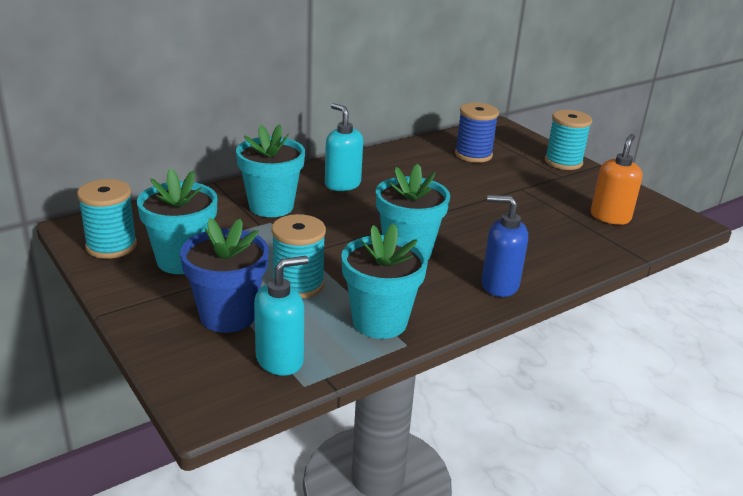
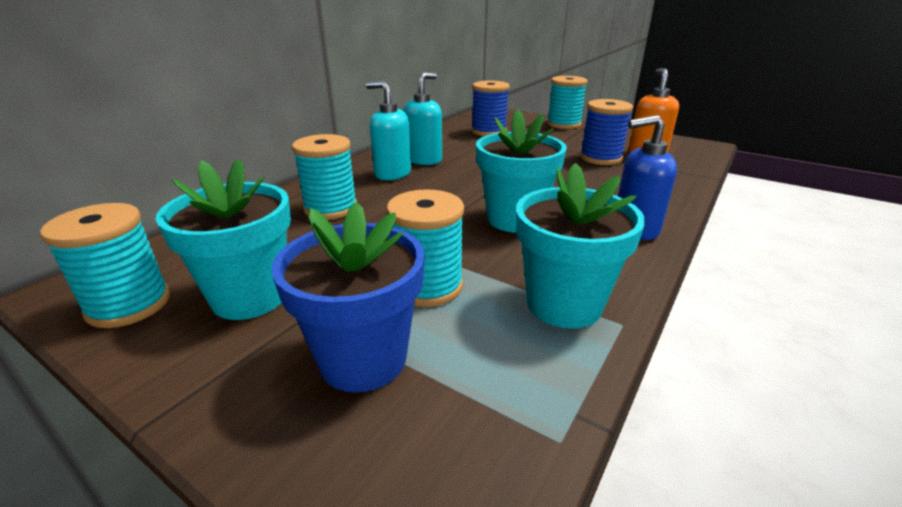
camera: 20 degrees left, 0 degrees up
turquoise flower pot [236,124,305,217] -> turquoise spool [292,134,357,220]
turquoise soap dispenser [254,256,308,376] -> turquoise soap dispenser moved to [403,73,442,165]
none -> blue spool [580,99,633,165]

